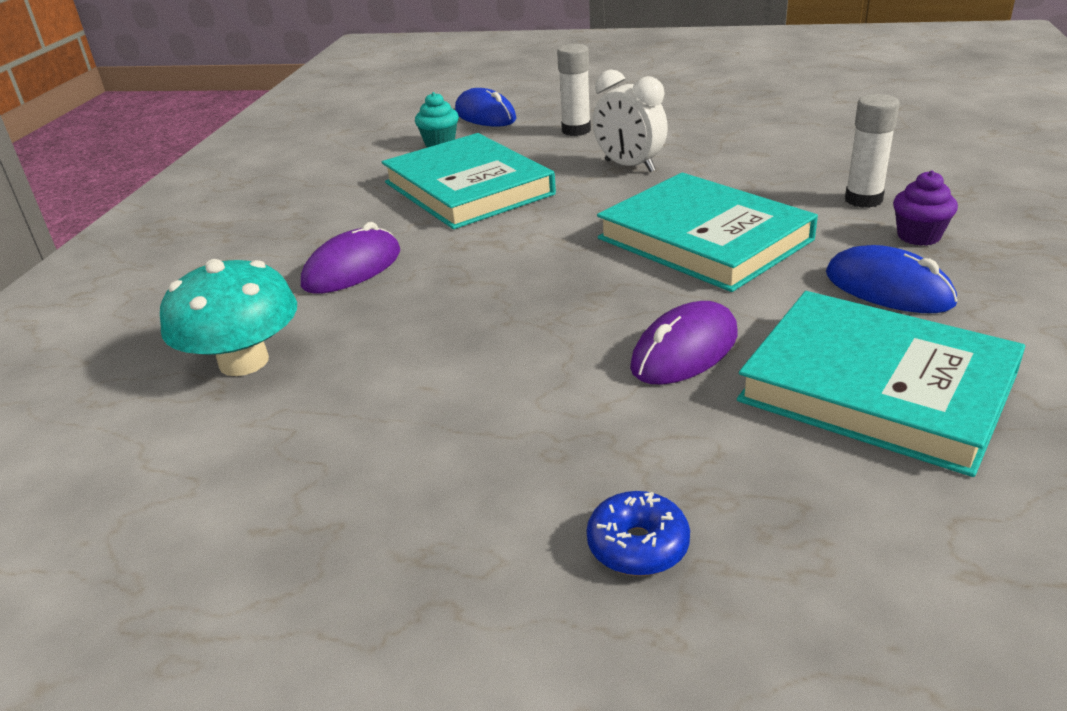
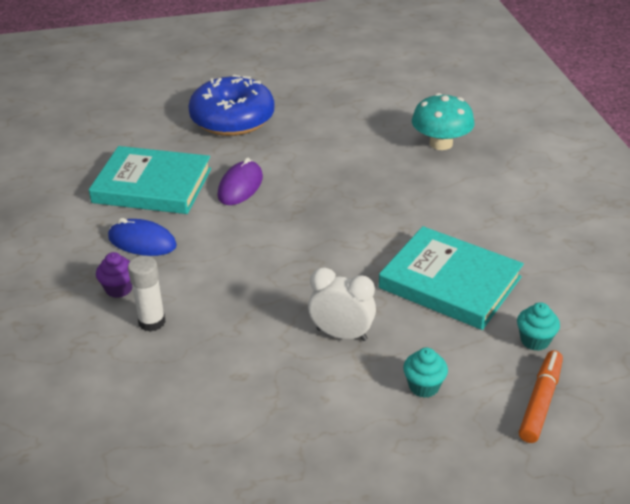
camera: 155 degrees right, 5 degrees up
purple mouse [301,222,400,294] -> none
blue mouse [455,88,516,127] -> orange marker [519,350,563,443]
white glue stick [557,44,591,136] -> turquoise cupcake [403,348,448,398]
blue donut [586,491,690,576] -> blue donut [188,74,274,136], size x2.50
turquoise book [597,173,818,292] -> none

